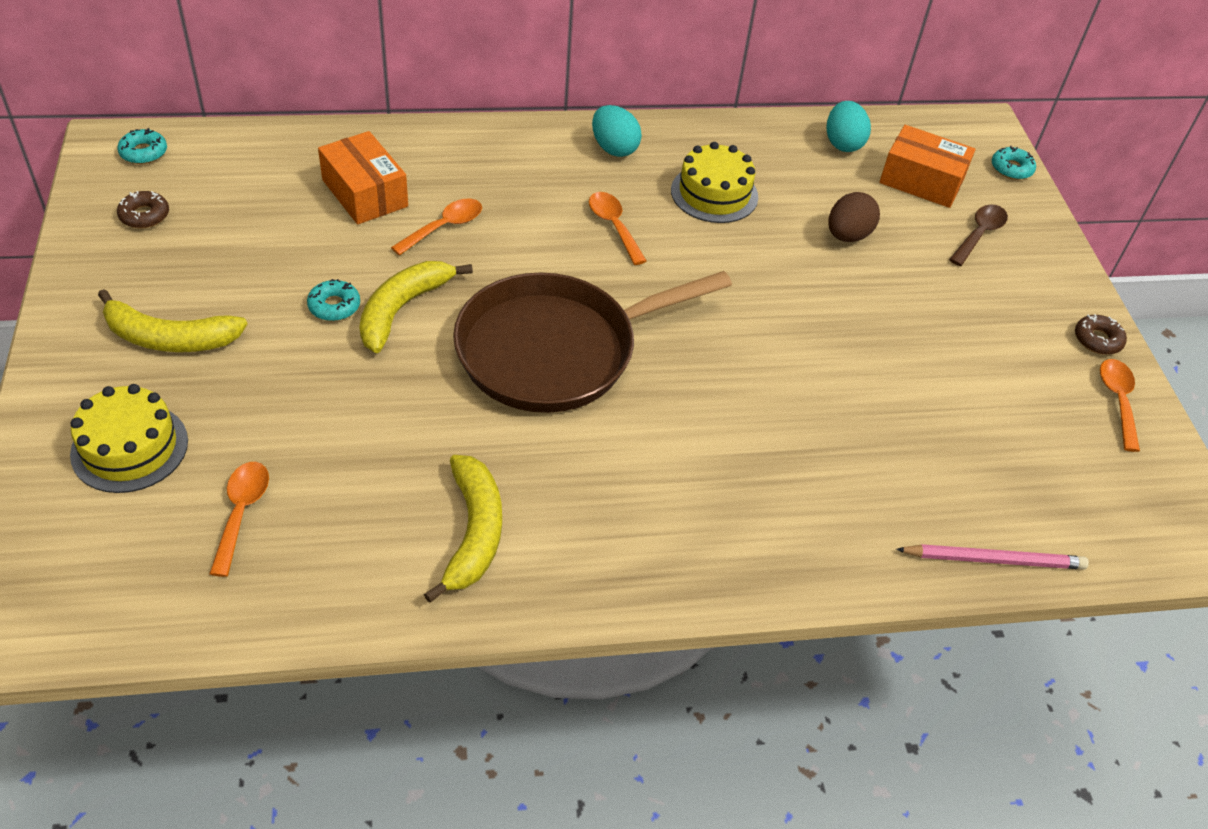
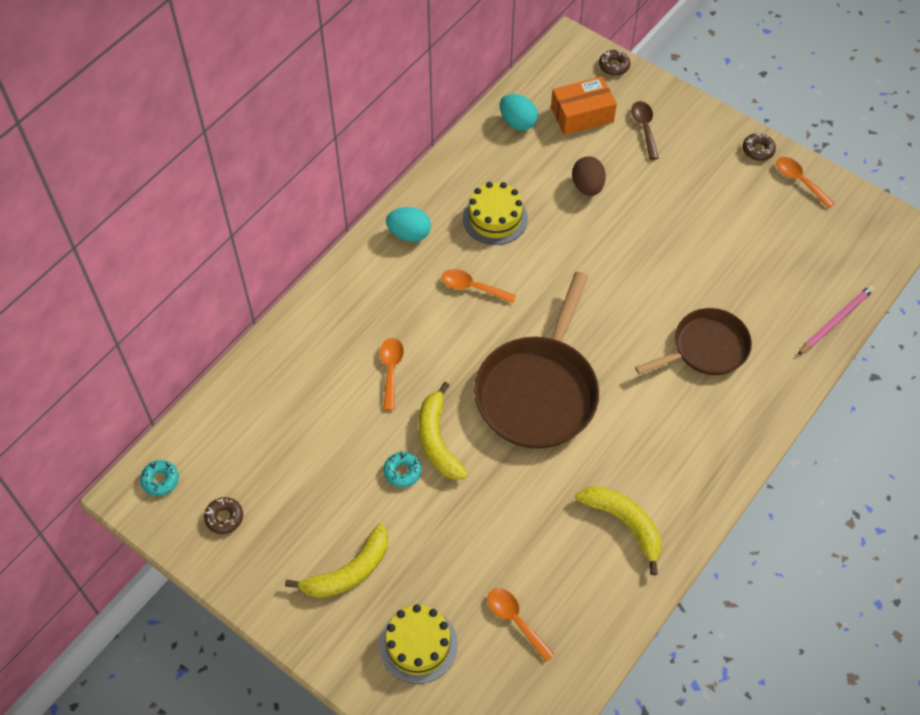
camera: 40 degrees left, 10 degrees up
orange box [318,131,408,224] -> none
turquoise donut [992,146,1036,180] -> brown donut [599,50,630,76]
none -> brown pan [635,308,752,375]

